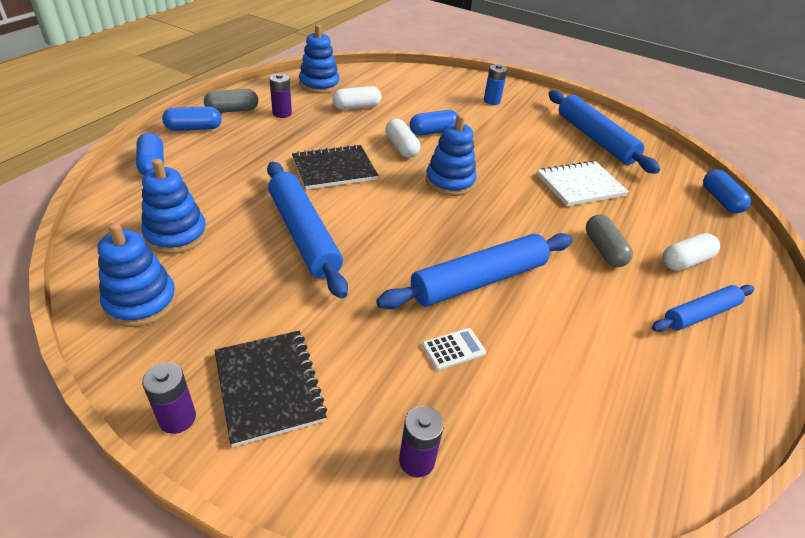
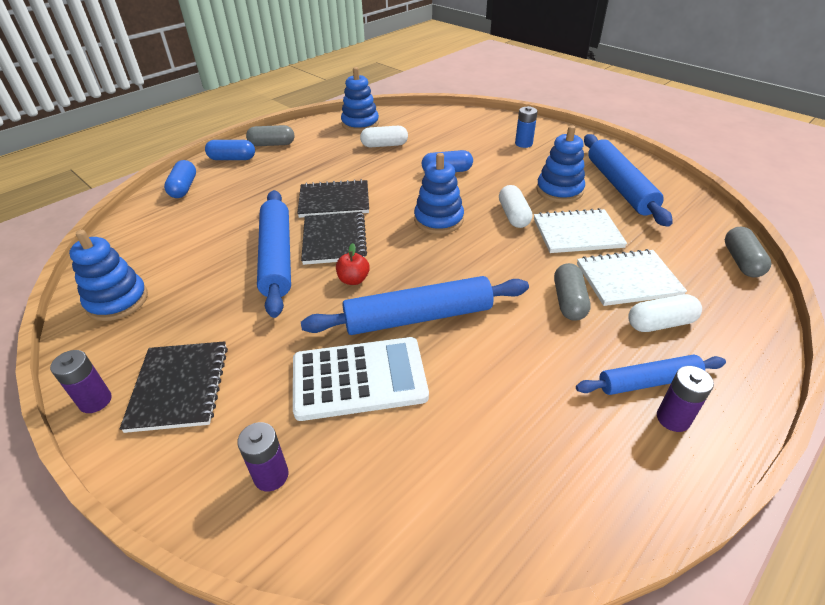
camera: 20 degrees right, 0 degrees up
blue stacking toy [141,159,207,254] -> blue stacking toy moved to [536,125,585,203]
purple battery [269,73,292,118] -> purple battery moved to [657,366,714,432]
white capsule [385,119,420,158] -> white capsule moved to [499,185,532,228]
white calculator [422,328,486,370] -> white calculator [293,337,429,421], size x2.34
blue capsule [703,170,751,213] -> grey capsule [725,227,771,277]
none -> black notebook [301,212,367,265]
none -> red apple [336,243,370,285]
none -> white notebook [577,249,687,306]

